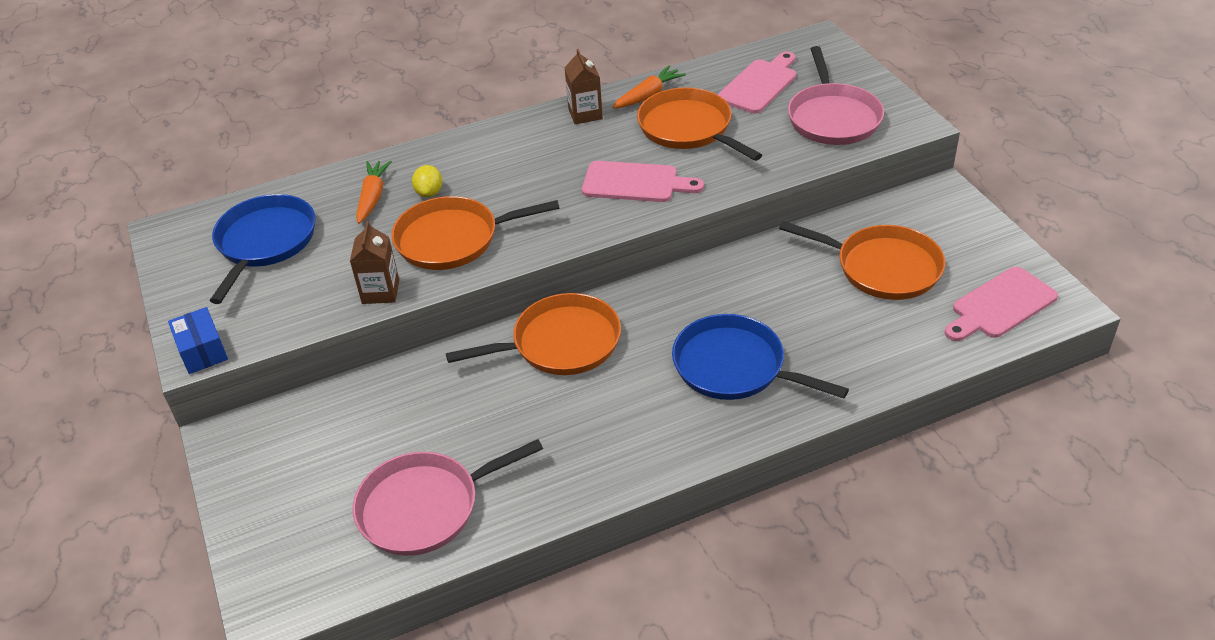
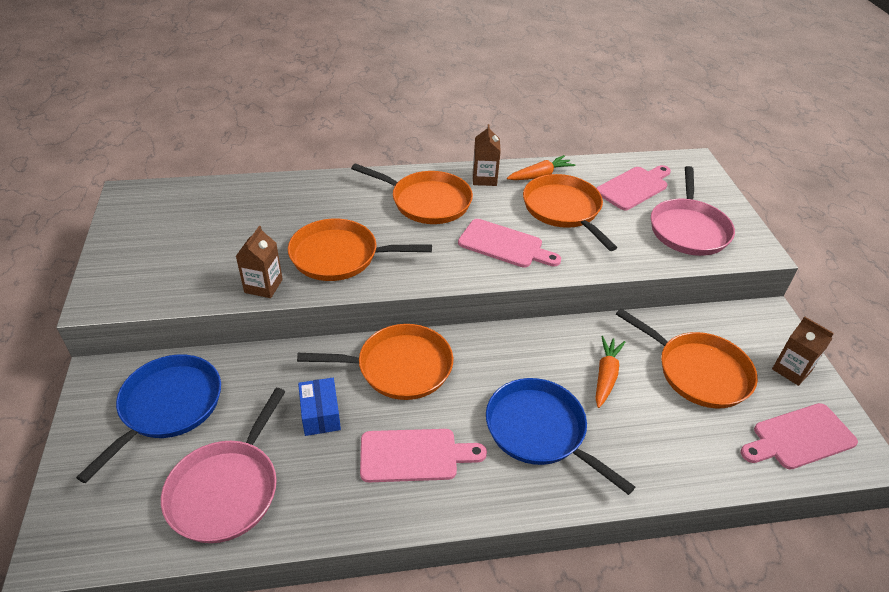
camera: 10 degrees right, 0 degrees up
blue box [168,307,228,374] -> blue box moved to [298,378,341,436]
blue pan [210,194,316,304] -> blue pan moved to [76,354,221,483]
pink pan [352,439,543,556] -> pink pan turned 60 degrees counterclockwise [161,388,286,543]
orange carrot [356,161,392,224] -> orange carrot moved to [596,336,625,408]
yellow lemon [412,165,442,198] -> none
none -> orange pan [351,163,473,224]
none -> pink cutting board [360,429,487,482]
none -> brown carton [772,316,834,386]

